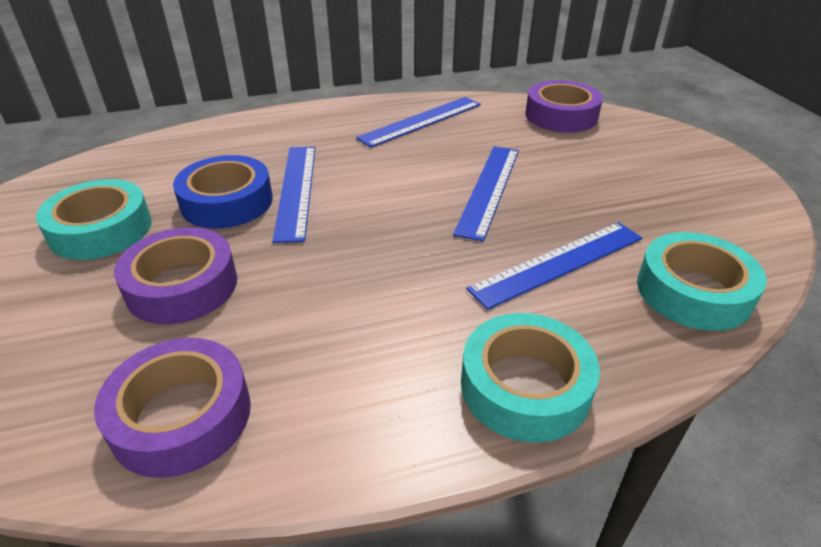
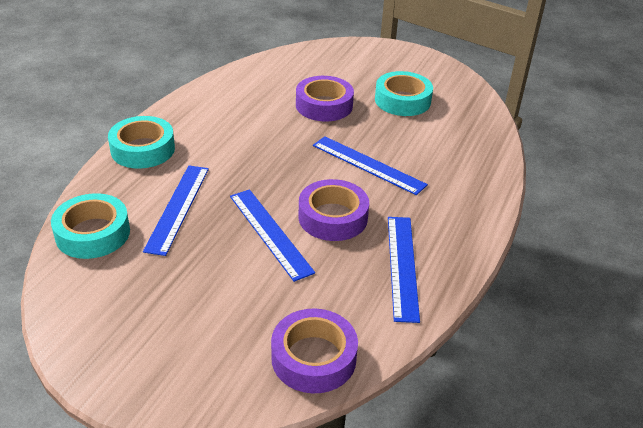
camera: 130 degrees right, 0 degrees up
purple tape [94,338,251,478] -> purple tape moved to [298,179,369,241]
blue tape [173,155,273,228] -> none

